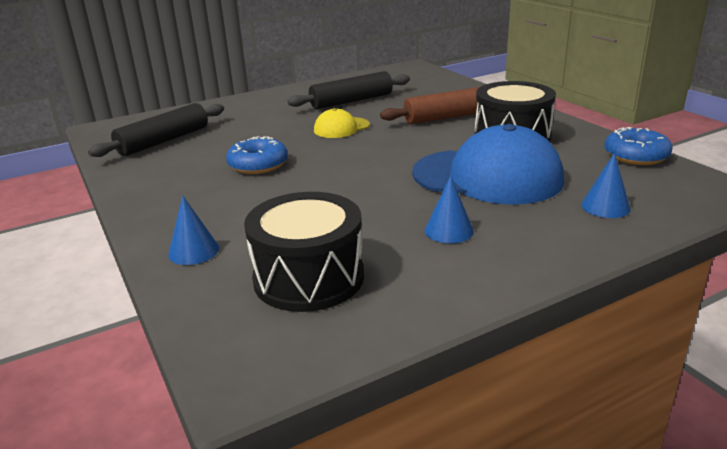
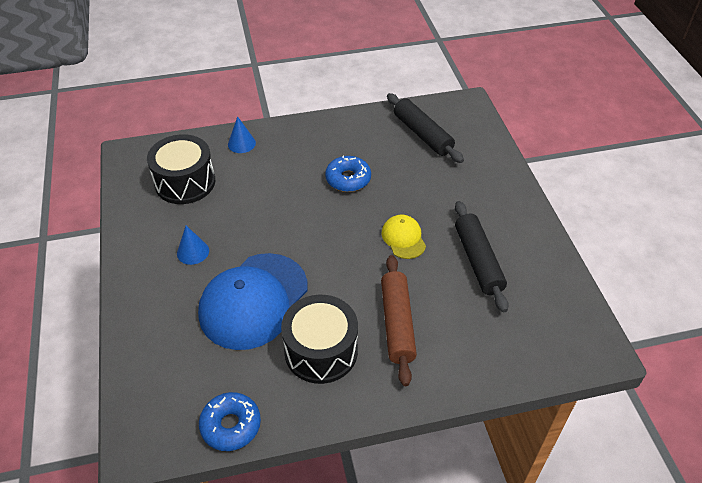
camera: 105 degrees right, 20 degrees up
blue cone [581,153,631,218] -> none

